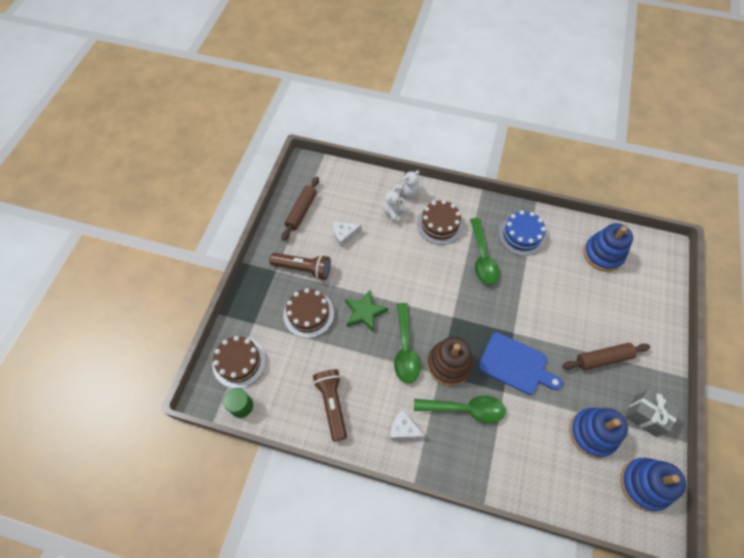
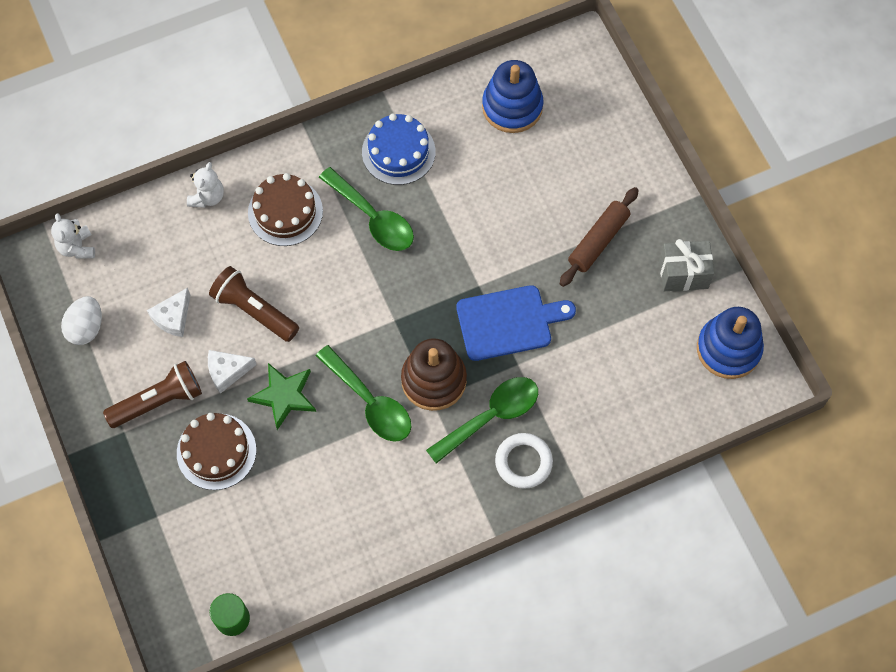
camera: 40 degrees left, 5 degrees up
brown cake [212,336,266,388] -> none
brown rolling pin [282,177,319,241] -> white egg [61,296,102,345]
brown flashlight [313,369,347,442] -> brown flashlight moved to [209,266,299,342]
white teddy bear [383,187,406,224] -> white teddy bear moved to [51,213,95,259]
white cheese [390,410,425,440] -> white cheese moved to [208,350,257,394]
blue stacking toy [570,408,628,458] -> none
none -> white ring [495,433,553,489]

